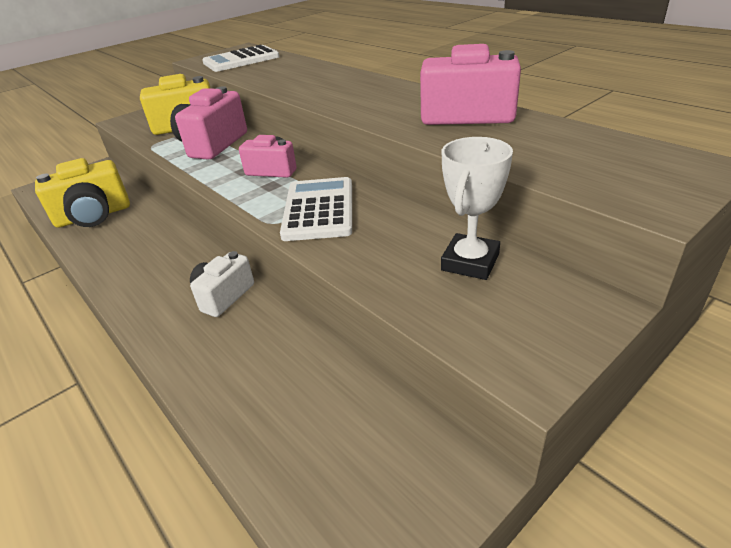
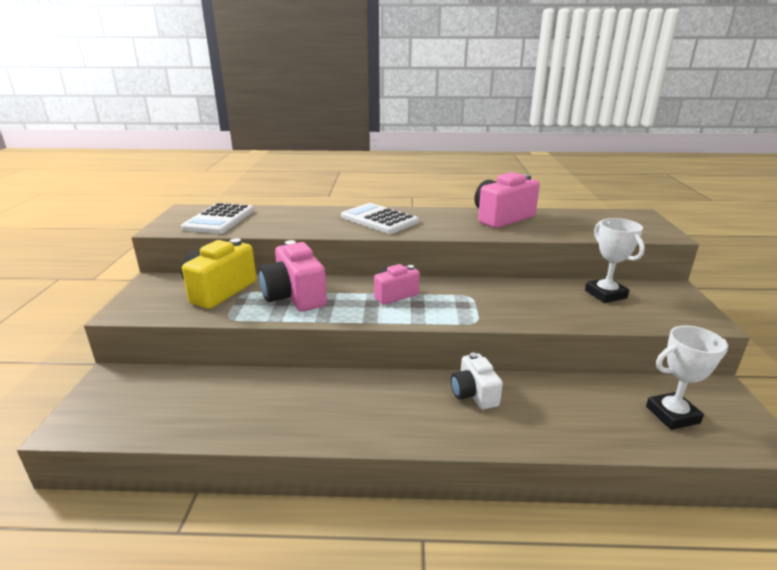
camera: 50 degrees left, 10 degrees down
yellow camera [35,158,130,228] -> none
white calculator [280,177,352,241] -> white calculator moved to [341,203,419,234]
none -> white trophy [646,326,728,430]

